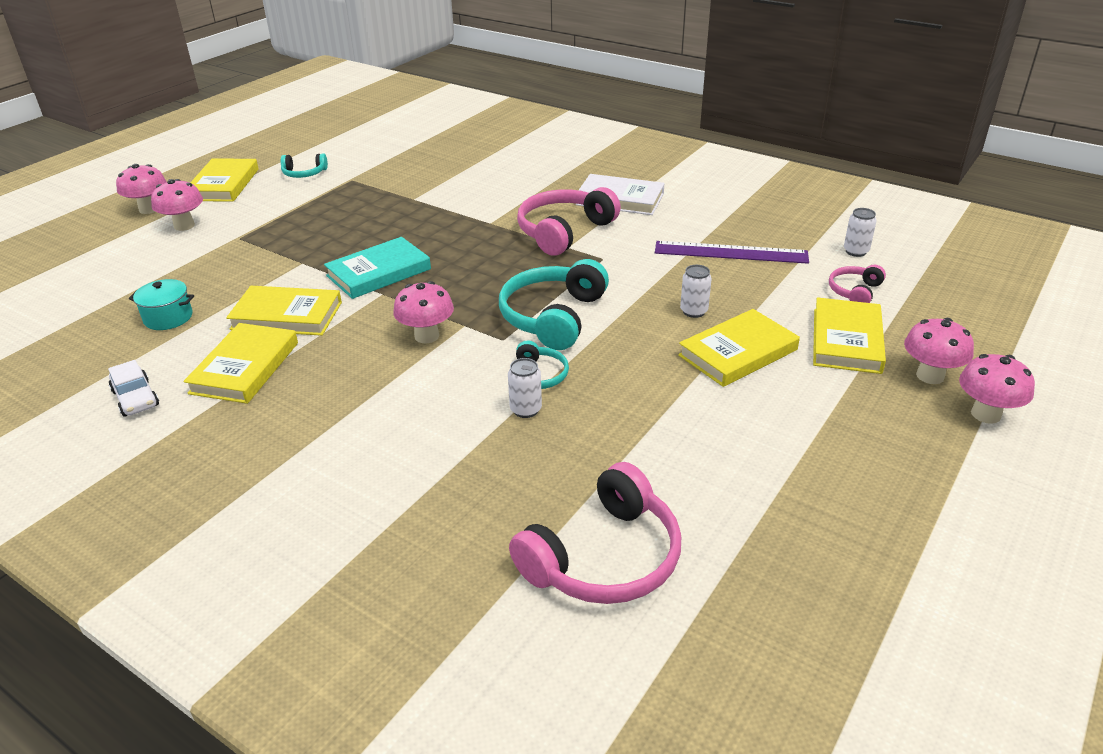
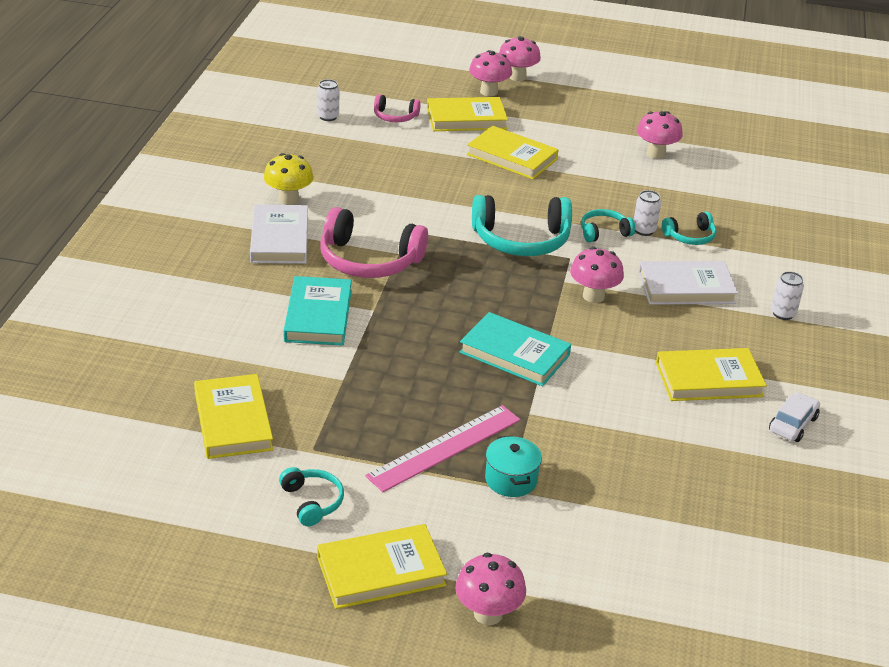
camera: 115 degrees left, 0 degrees up
turquoise pot [129,279,194,330] -> turquoise pot moved to [485,436,542,497]
pink mushroom [151,179,203,231] -> pink mushroom moved to [637,111,683,159]
yellow book [226,286,342,336] -> yellow book moved to [194,374,273,459]
pink headphones [509,462,681,604] -> none
purple ruler [655,241,809,264] -> none
white can [680,265,712,318] -> white can moved to [771,271,804,320]
none -> yellow mushroom [264,153,314,205]
none -> turquoise book [284,276,352,346]
none -> pink ruler [365,405,521,492]
none -> white book [638,261,738,305]
none -> turquoise headphones [662,212,716,245]

